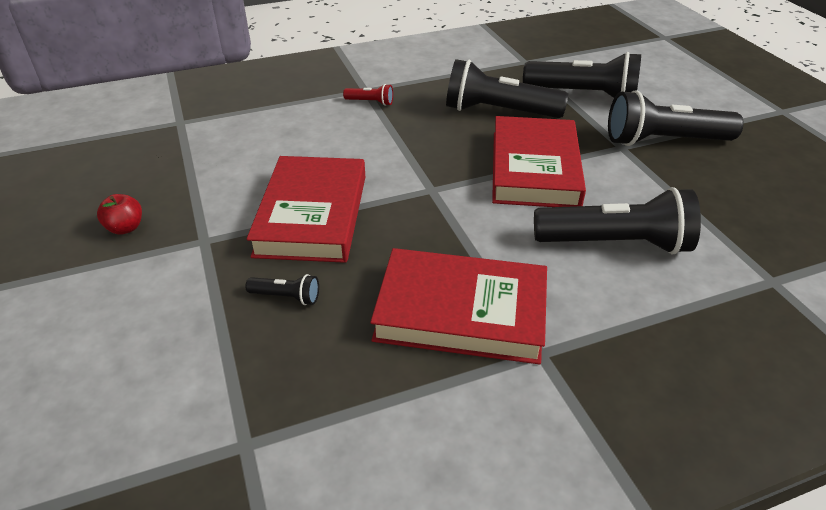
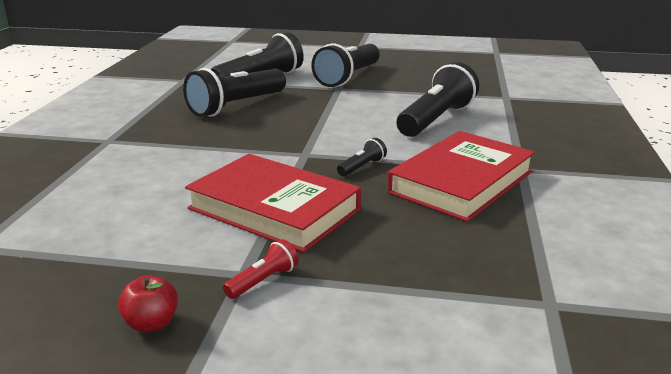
camera: 60 degrees left, 15 degrees down
black flashlight [245,274,319,305] -> black flashlight moved to [337,138,387,176]
red flashlight [343,84,393,106] -> red flashlight moved to [223,239,299,299]
red book [492,116,586,207] -> none

